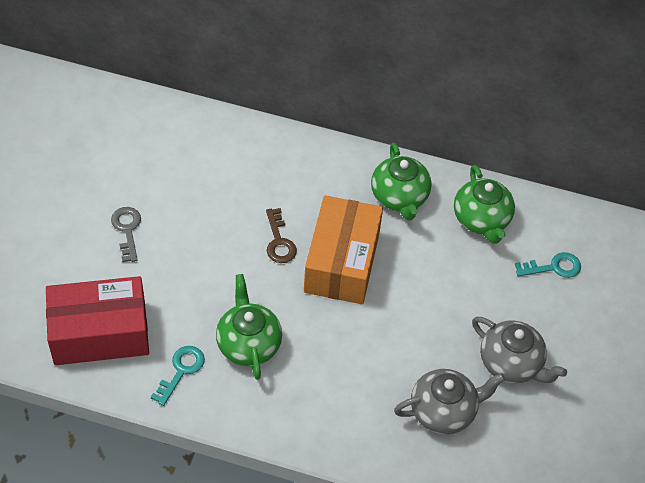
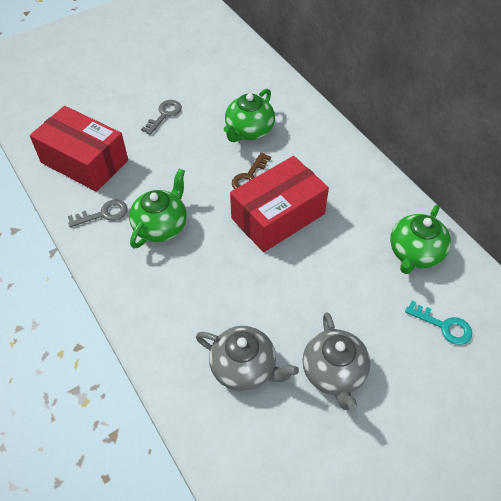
camera: 45 degrees right, 0 degrees up
turquoise key [151,346,205,406] -> grey key [68,199,128,227]
orange box [304,195,383,304] -> red box [230,156,329,252]
green teapot [371,143,432,220] -> green teapot moved to [224,89,275,142]

